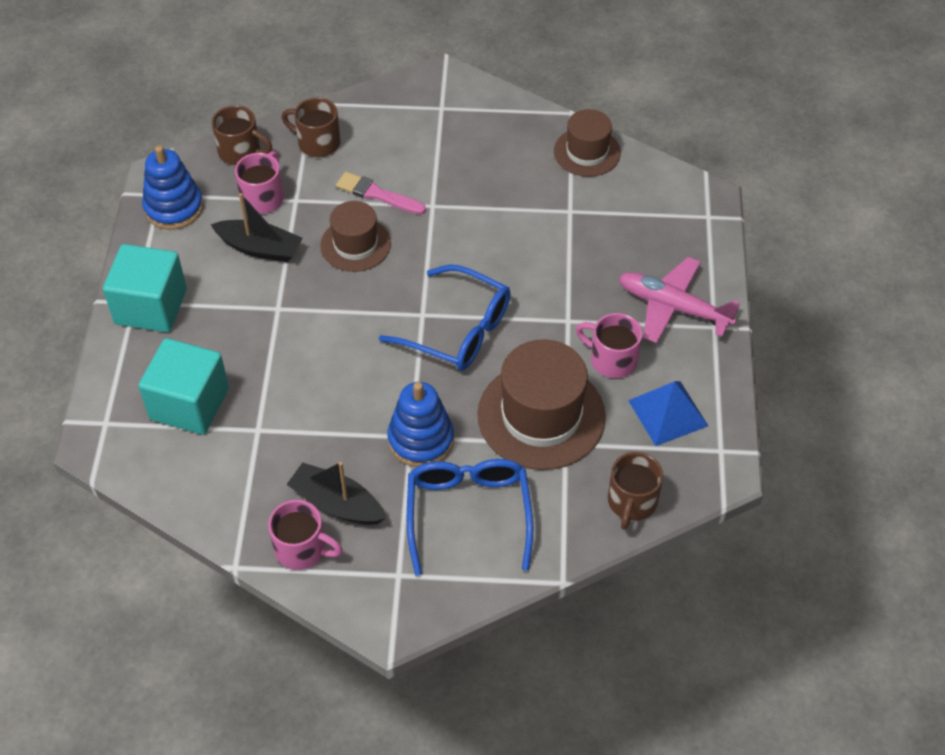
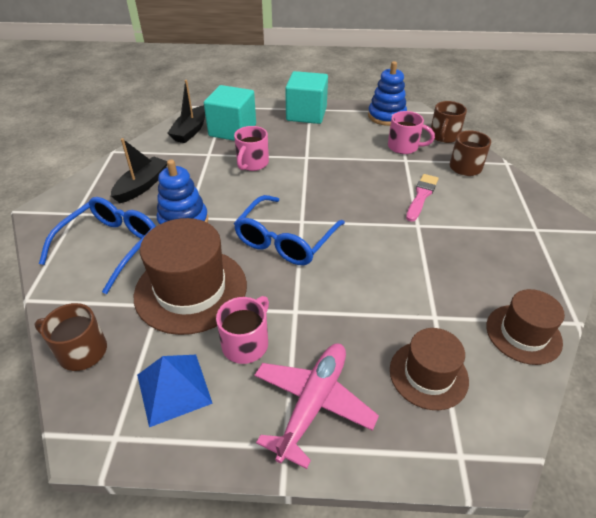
camera: 90 degrees right, 10 degrees down
black boat [211,193,303,262] -> black boat moved to [167,80,205,143]
pink mug [268,500,343,570] -> pink mug moved to [234,126,269,171]
brown hat [320,201,391,272] -> brown hat moved to [390,328,469,410]
blue glasses [407,459,533,575] -> blue glasses turned 60 degrees counterclockwise [39,197,156,294]

